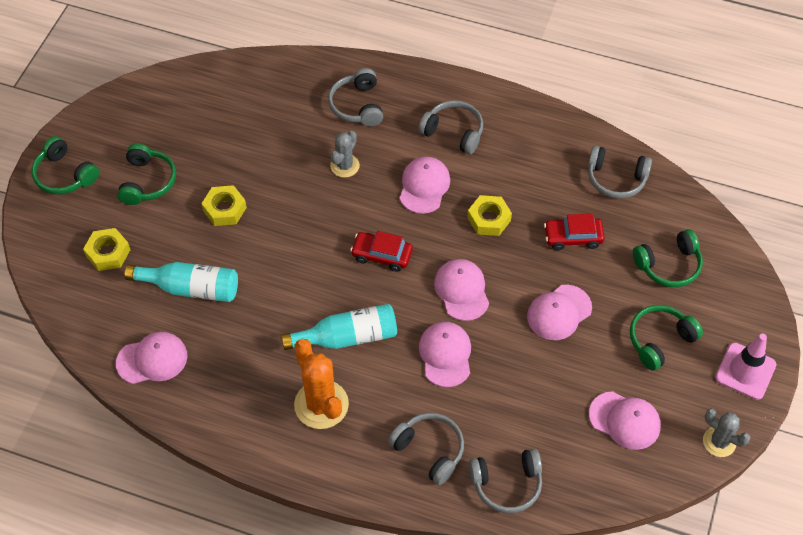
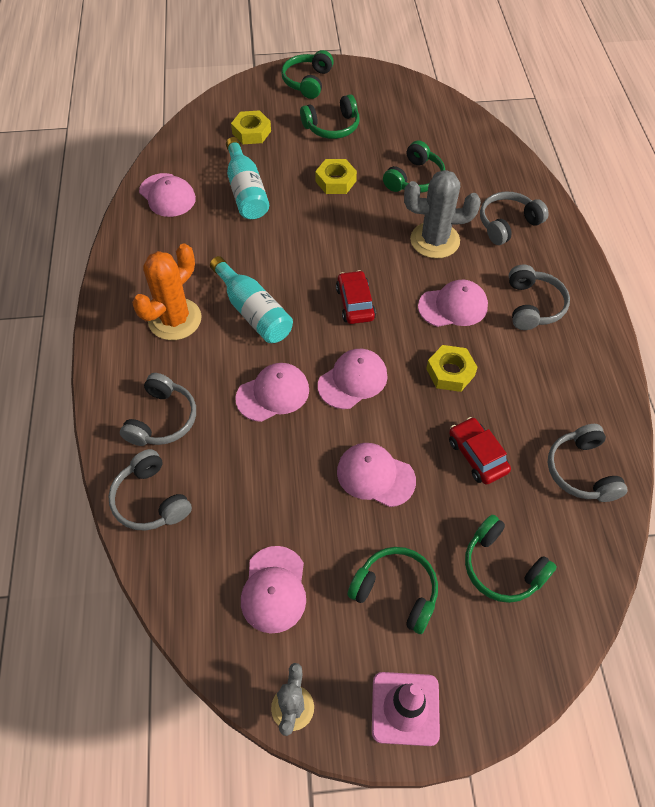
camera: 65 degrees right, 0 degrees up
grey cactus [330,130,360,178] -> grey cactus [404,170,481,259], size x1.66
none -> green headphones [383,140,445,193]

